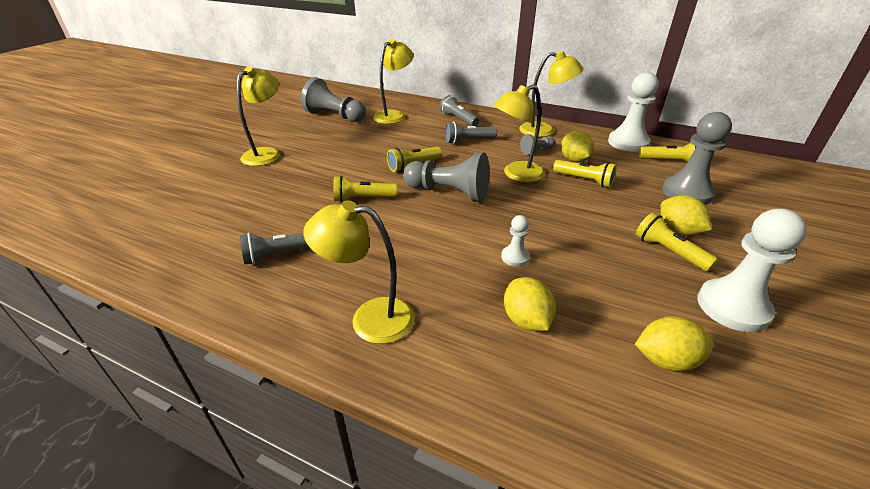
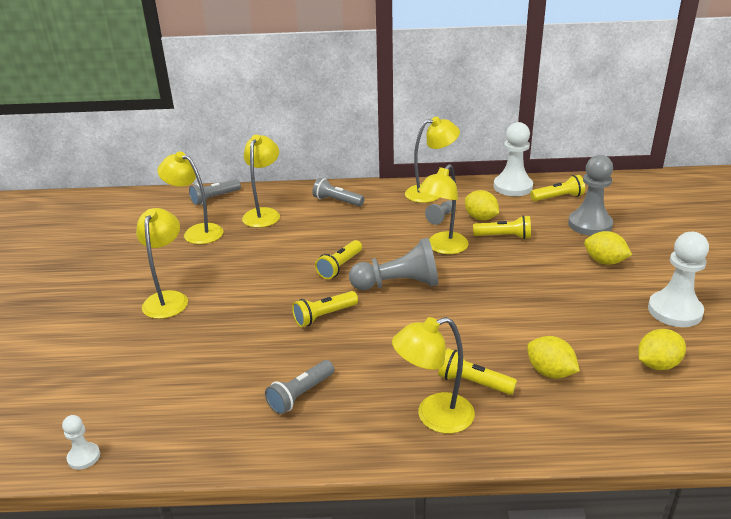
camera: 25 degrees left, 5 degrees down
grey pawn [301,77,366,122] -> yellow lamp [157,152,224,244]
grey flashlight [445,122,497,144] -> grey flashlight moved to [189,179,241,205]
white pawn [501,215,530,267] -> white pawn moved to [62,415,100,470]
yellow flashlight [636,213,718,271] -> yellow flashlight moved to [438,348,517,395]

